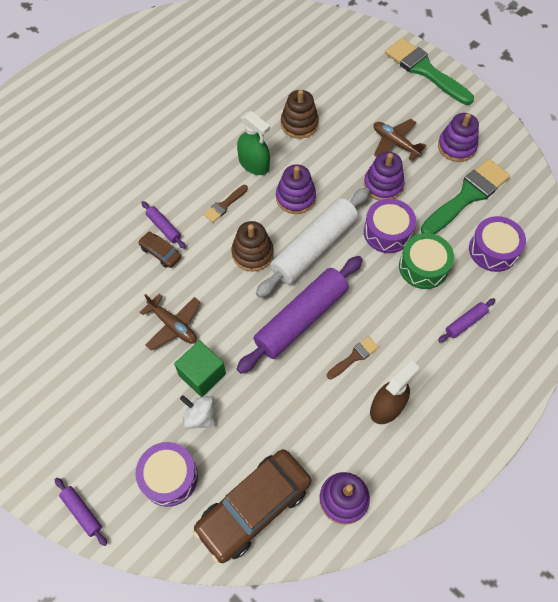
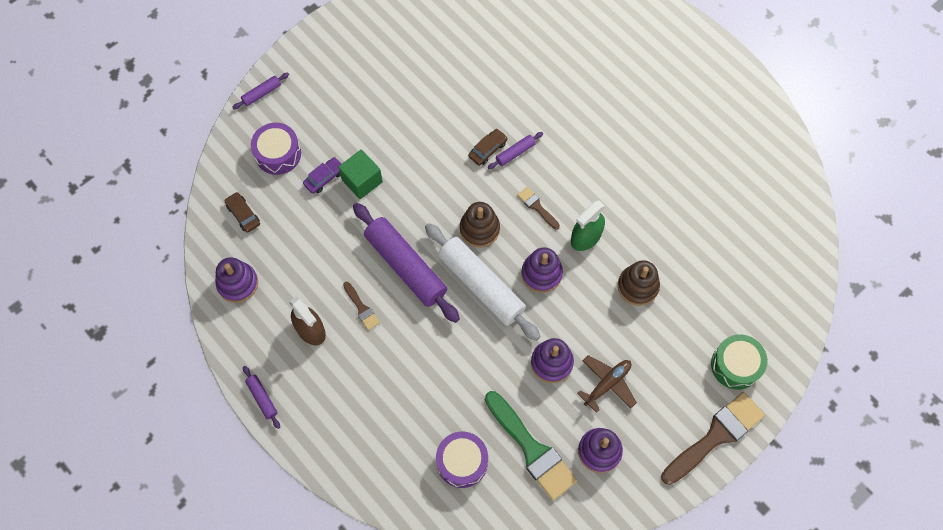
camera: 95 degrees right, 5 degrees up
brown plane [140,293,201,351] -> none
white spinning top [180,395,216,429] -> purple car [303,157,342,194]
brown car [193,449,311,563] -> brown car [225,192,260,233], size x0.45
purple drum [364,199,416,253] -> none
green brush [385,38,474,105] -> brown brush [661,392,765,485]
green drum [399,233,454,289] -> green drum moved to [711,334,768,390]
purple rolling pin [438,298,495,343] -> purple rolling pin moved to [243,366,280,429]

